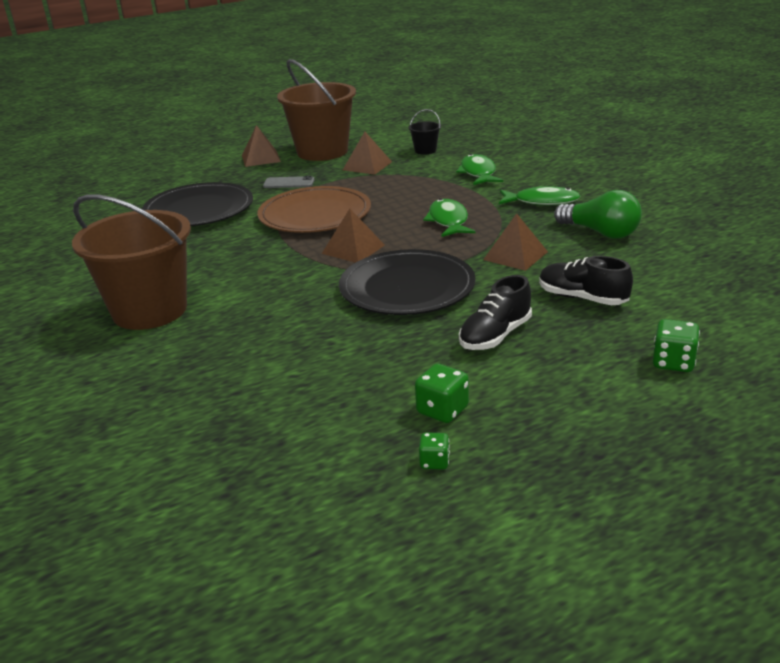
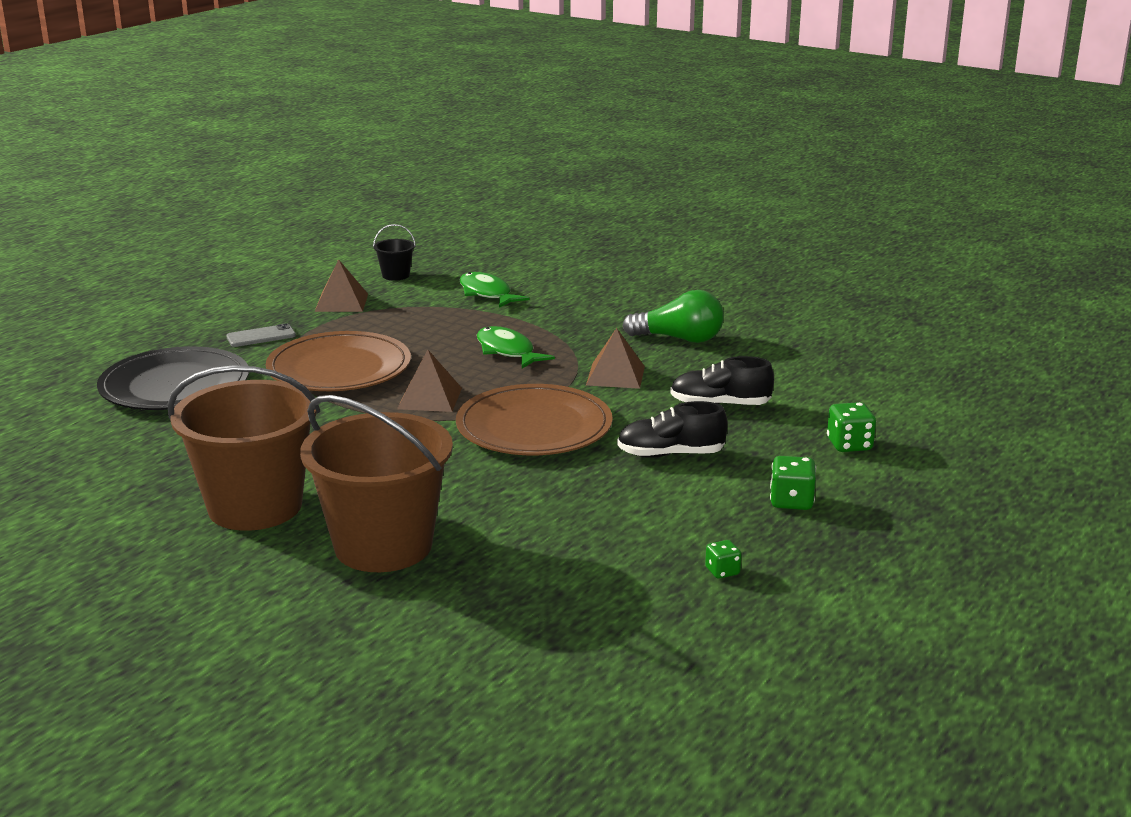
camera: 30 degrees left, 5 degrees down
brown pyramid [242,125,281,167] -> none
brown bucket [277,59,356,161] -> brown bucket moved to [300,395,453,572]
black plate [339,249,475,315] -> brown plate [456,384,613,455]
green dice [415,364,469,423] -> green dice moved to [770,456,816,510]
black shoe [459,275,532,350] -> black shoe turned 75 degrees clockwise [617,401,728,458]
green fish [499,186,580,205] -> none

